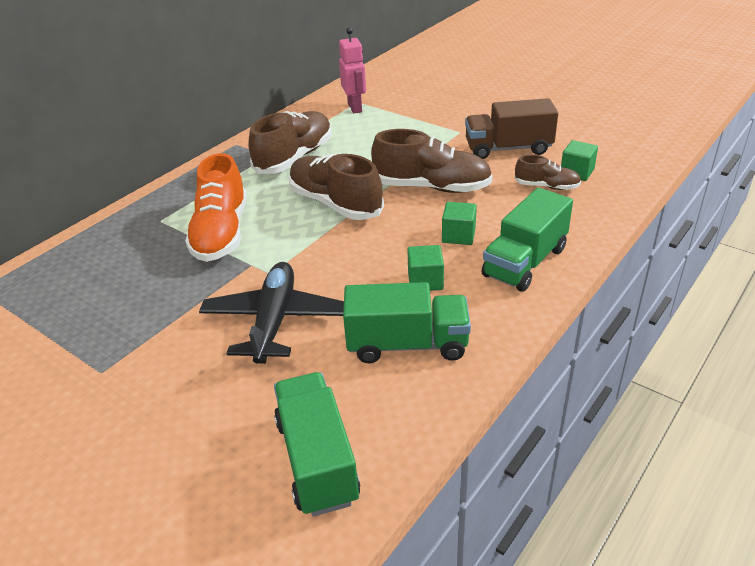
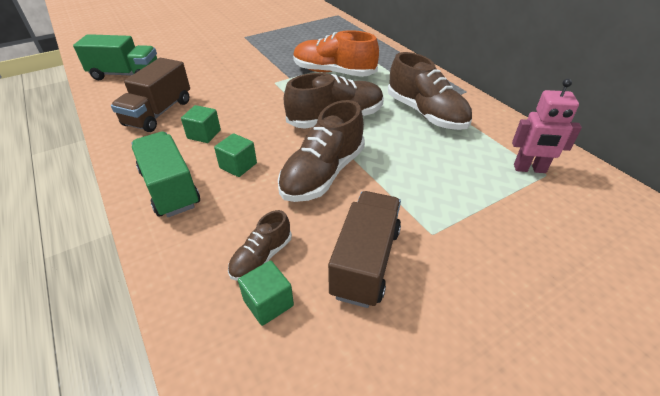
camera: 110 degrees right, 5 degrees up
black plane [199,262,344,364] -> none
green truck [343,282,471,364] -> brown truck [111,58,190,132]

